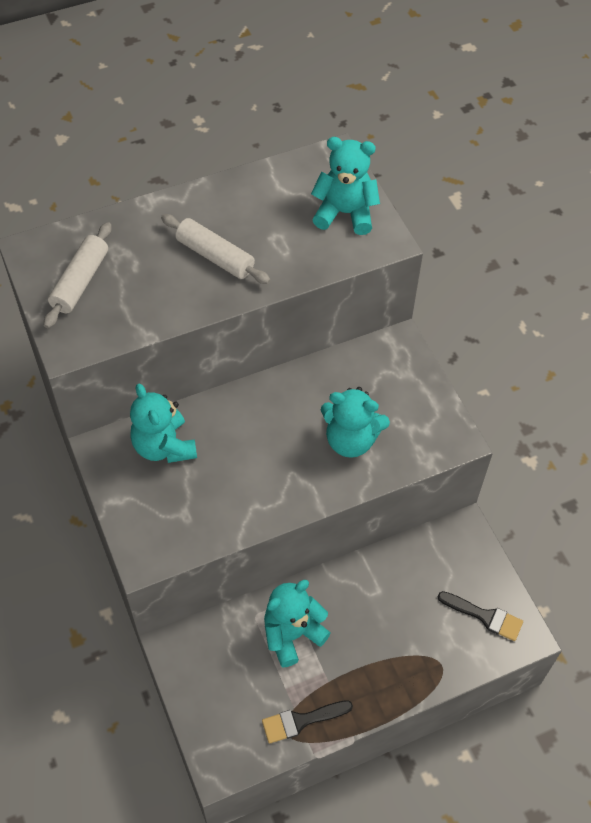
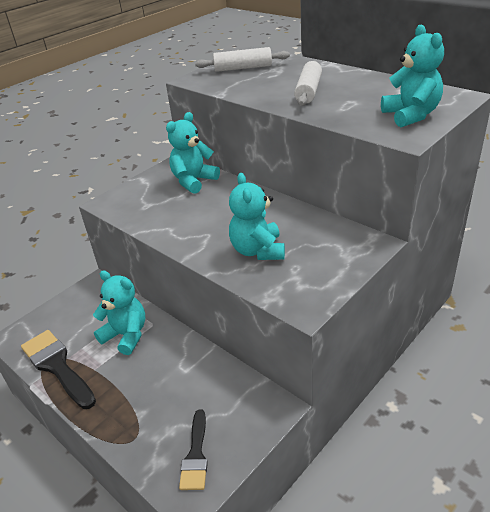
camera: 70 degrees right, 20 degrees down
black brush [262,700,353,744] -> black brush [21,330,96,409], size x1.60

